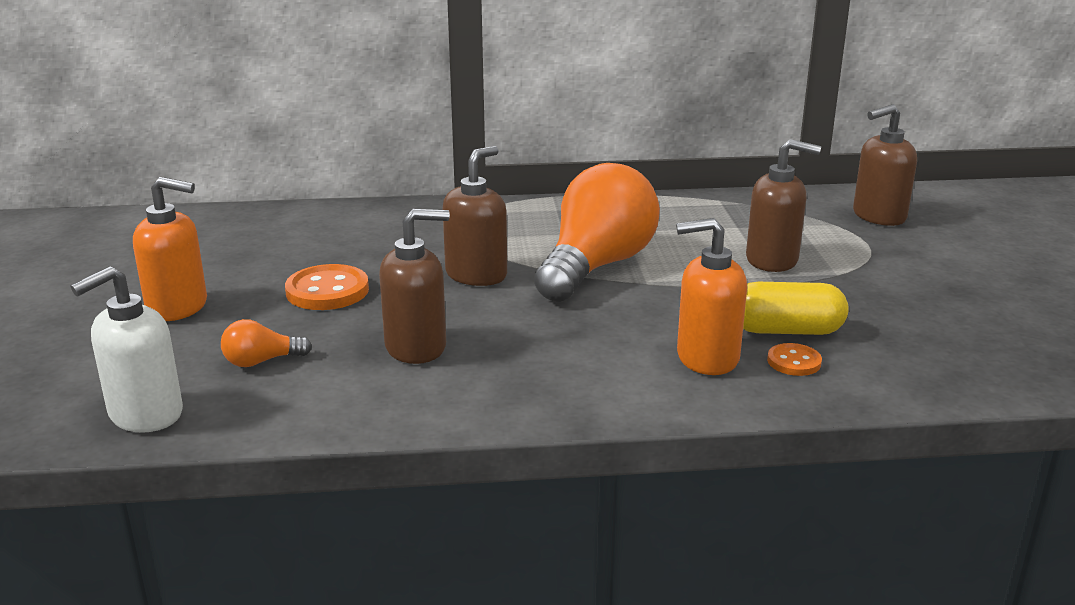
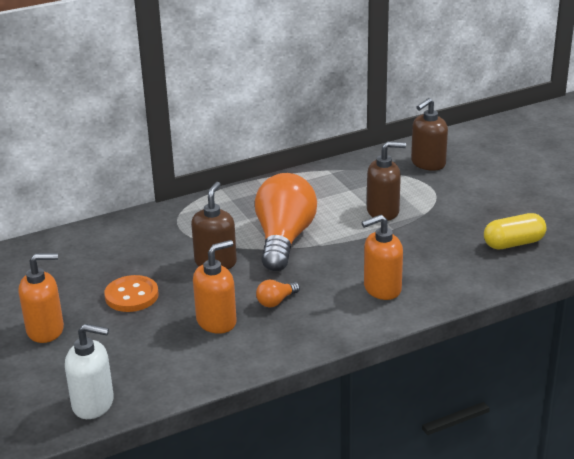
camera: 20 degrees left, 5 degrees up
white soap dispenser [71,266,183,433] -> white soap dispenser turned 105 degrees counterclockwise [65,324,114,419]
orange light bulb [221,319,312,367] -> orange light bulb moved to [256,280,300,307]
brown soap dispenser [379,209,450,364] -> orange soap dispenser [193,240,237,334]
yellow capsule [743,282,849,335] -> yellow capsule moved to [484,213,547,249]
orange button [767,343,822,376] -> none

